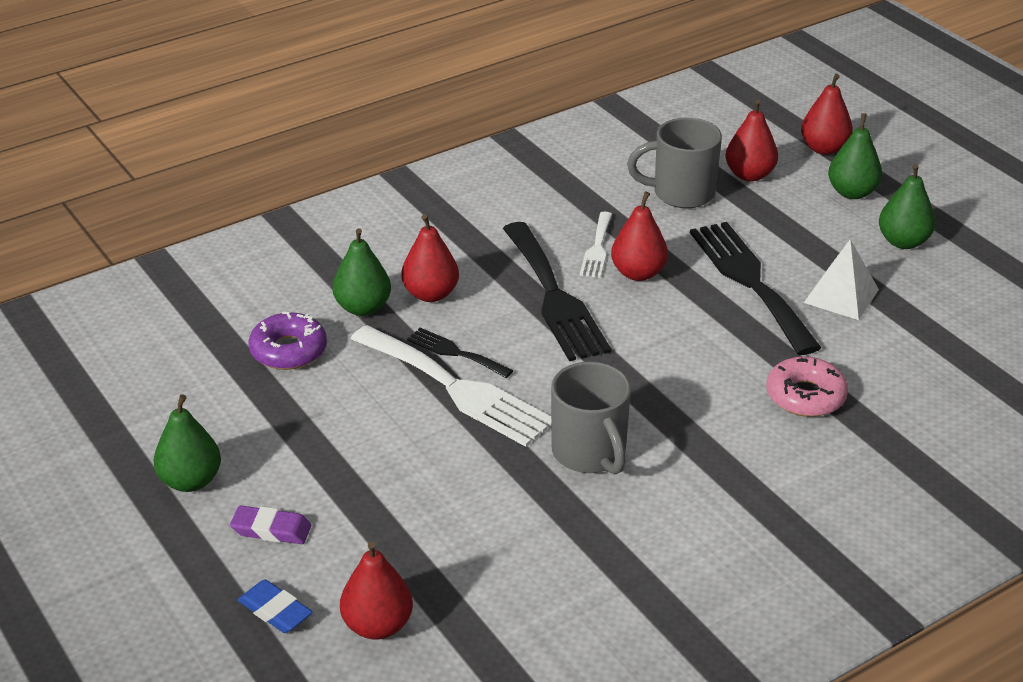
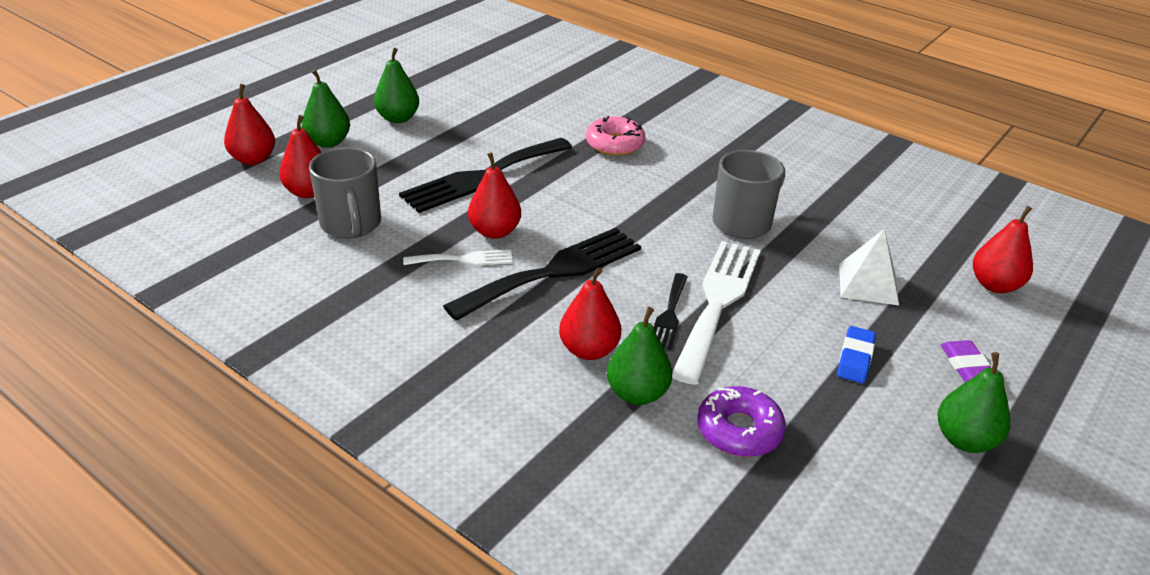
camera: 110 degrees left, 0 degrees up
blue eraser [238,579,313,633] -> blue eraser moved to [837,326,876,383]
white pyramid [804,239,879,320] -> white pyramid moved to [839,229,899,305]

